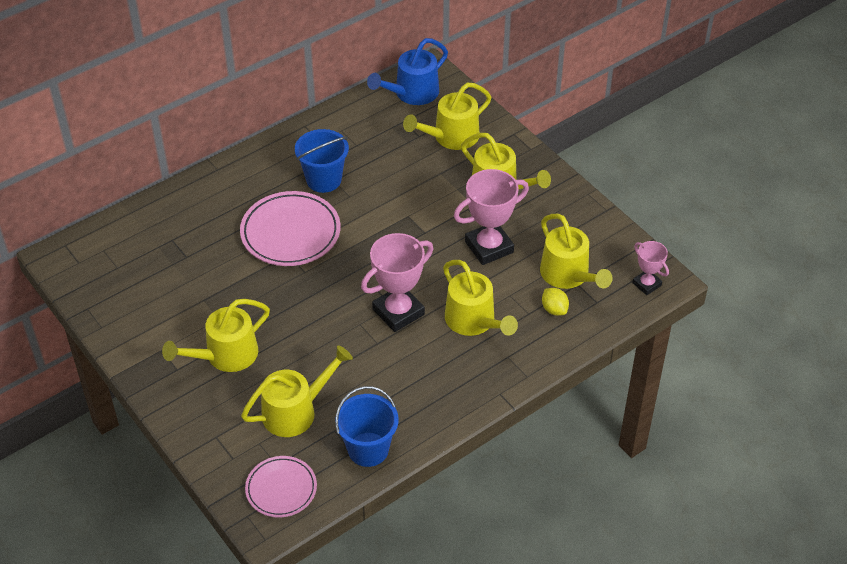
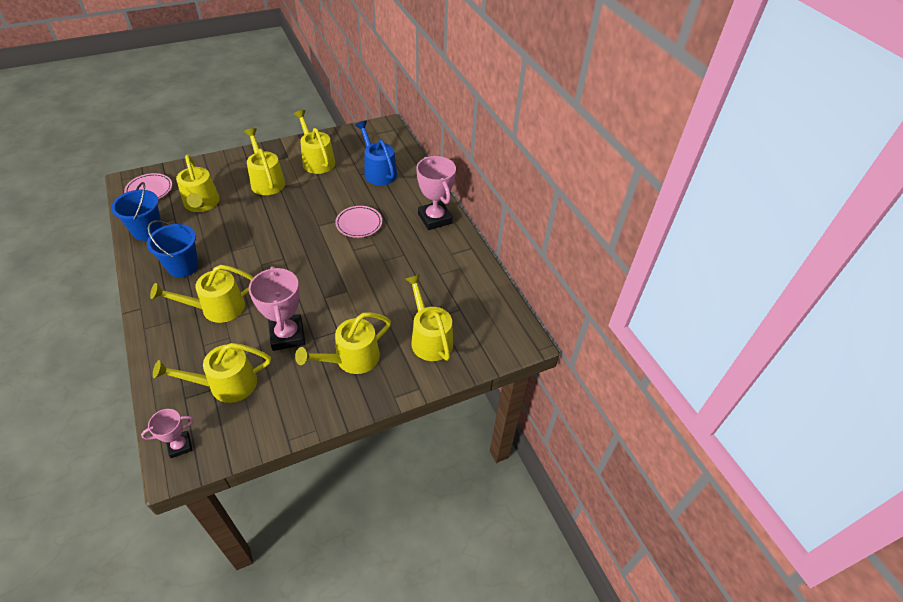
camera: 100 degrees right, 0 degrees up
pink plate [240,191,341,266] -> pink plate [335,206,382,238], size x0.62
blue bucket [295,129,349,193] -> blue bucket moved to [147,220,199,278]
pink trophy [361,233,433,332] -> pink trophy moved to [416,156,456,230]
blue watering can [367,38,448,105] -> blue watering can moved to [355,121,397,185]
yellow lemon [542,288,569,316] -> none
none -> yellow watering can [293,110,335,174]

